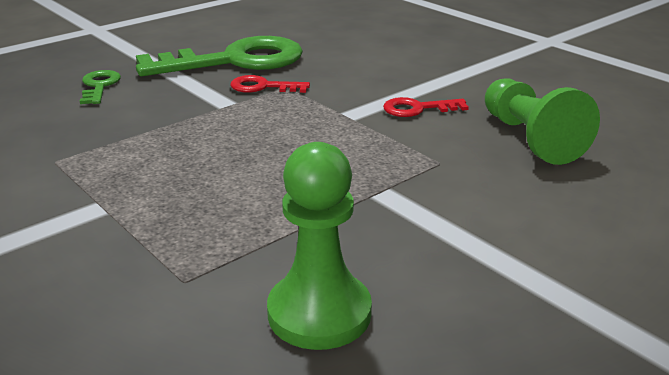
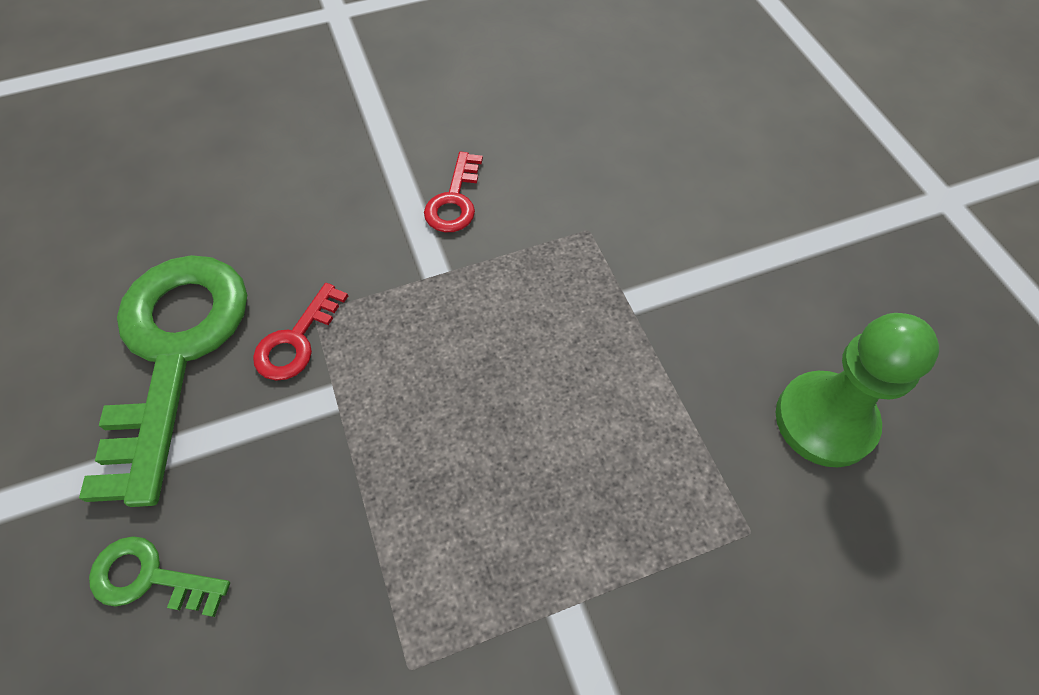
camera: 70 degrees left, 30 degrees up
green pawn [485,78,600,165] -> none

